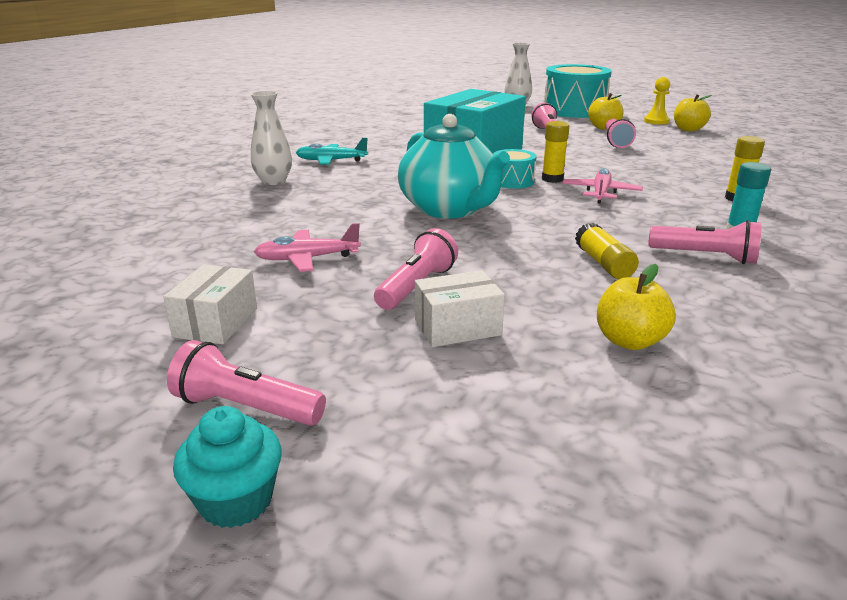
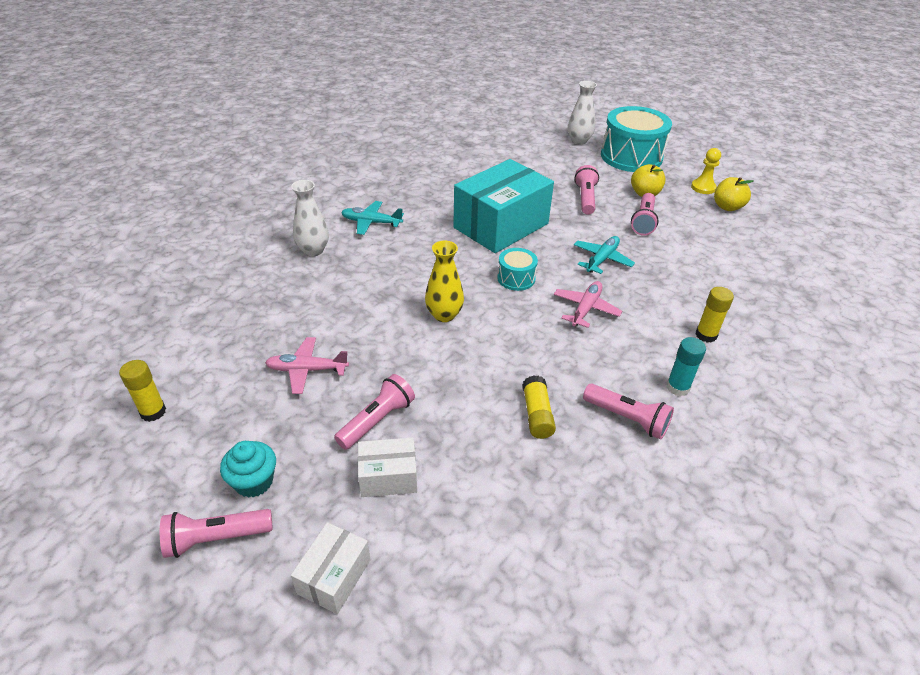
camera: 10 degrees right, 15 degrees up
white box [163,264,257,344] -> white box moved to [291,522,370,614]
pink flashlight [167,340,326,426] -> pink flashlight turned 45 degrees counterclockwise [160,509,273,558]
turquoise cupcake [173,406,282,528] -> turquoise cupcake moved to [220,441,276,498]
turquoise teapot [398,114,510,218] -> yellow vase [425,241,464,322]
yellow glue stick [542,121,569,183] -> yellow glue stick moved to [119,360,166,422]
yellow apple [597,264,676,350] -> none
none -> turquoise plane [574,236,635,274]

